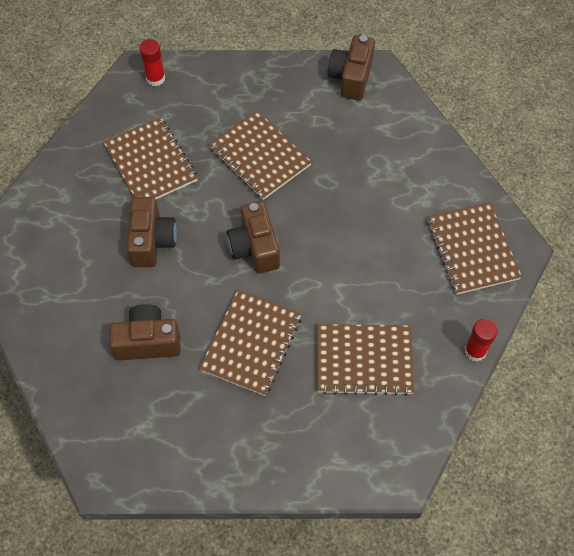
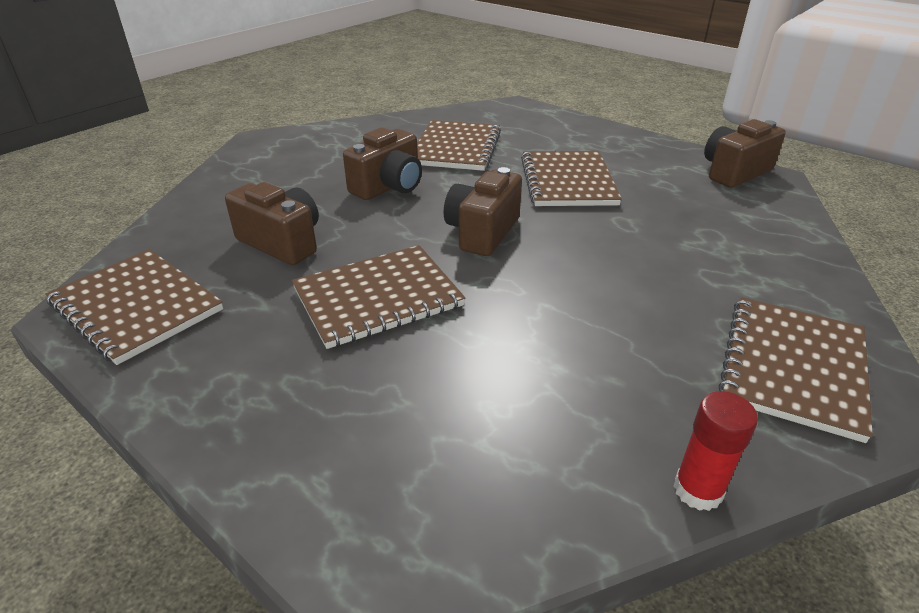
camera: 40 degrees right, 25 degrees down
red glue stick [139,39,165,86] -> none
brown notebook [317,324,414,396] -> brown notebook moved to [45,249,223,365]

